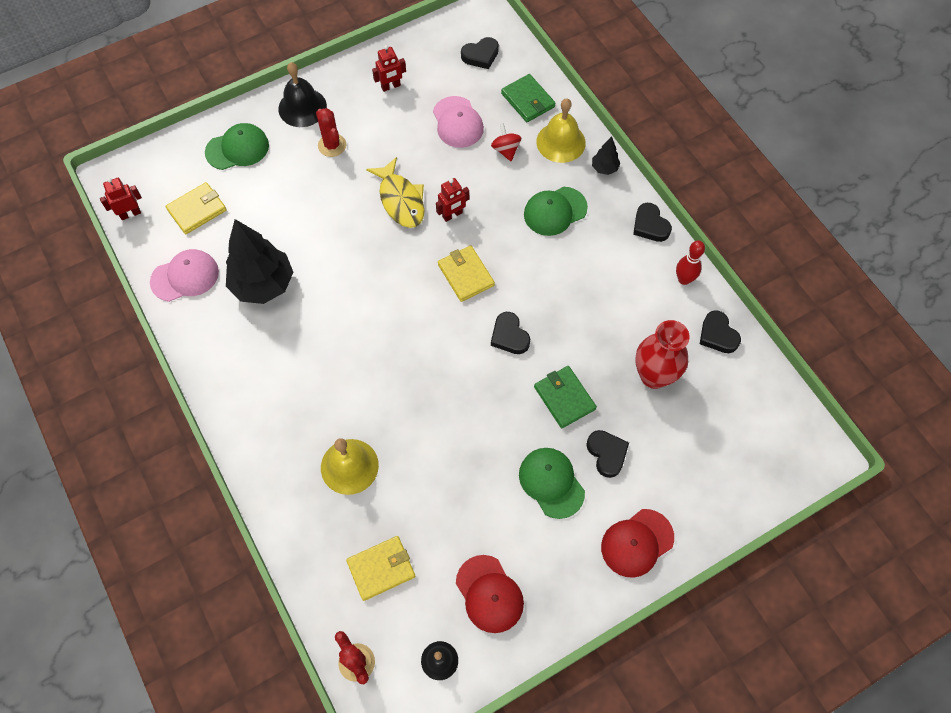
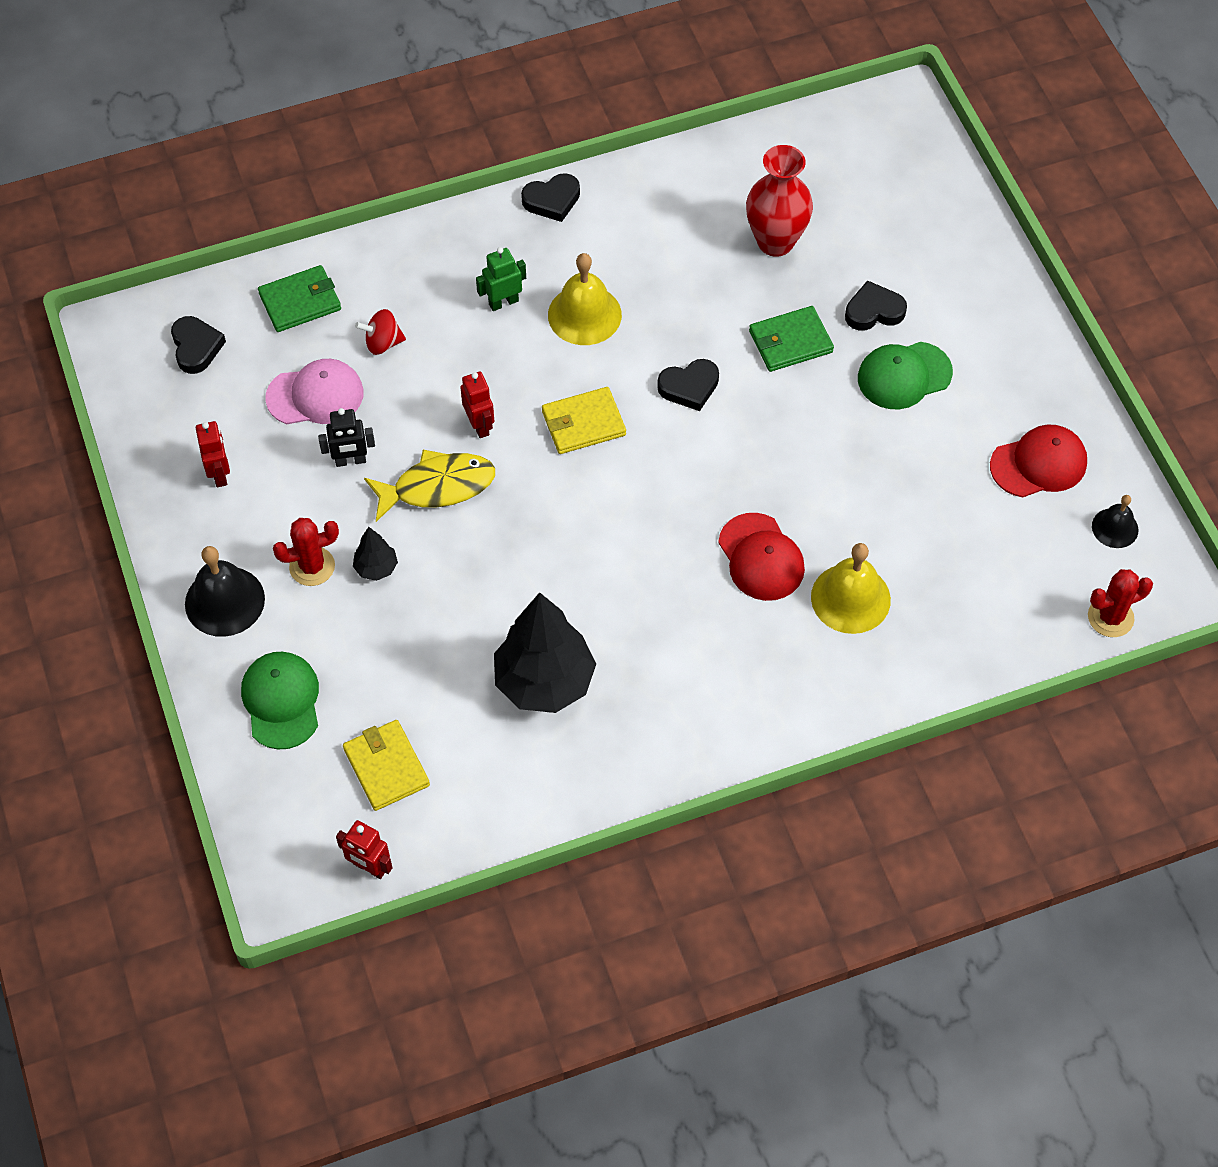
camera: 80 degrees left, 5 degrees down
red robot [100,178,142,220] -> red robot turned 45 degrees counterclockwise [336,820,392,879]
pink cap [150,249,219,302] -> none
yellow wallet [346,536,415,601] -> none
green cap [524,187,588,236] -> green robot [476,247,526,311]
yellow bell [536,98,586,163] -> yellow bell moved to [548,253,622,345]
black tree [592,136,620,175] -> black tree moved to [353,527,398,581]
red cap [601,509,674,578] -> red cap moved to [718,513,805,601]
red bowling pin [676,241,705,285] -> none
black heart [700,310,741,353] -> none
none -> black robot [318,408,375,467]

